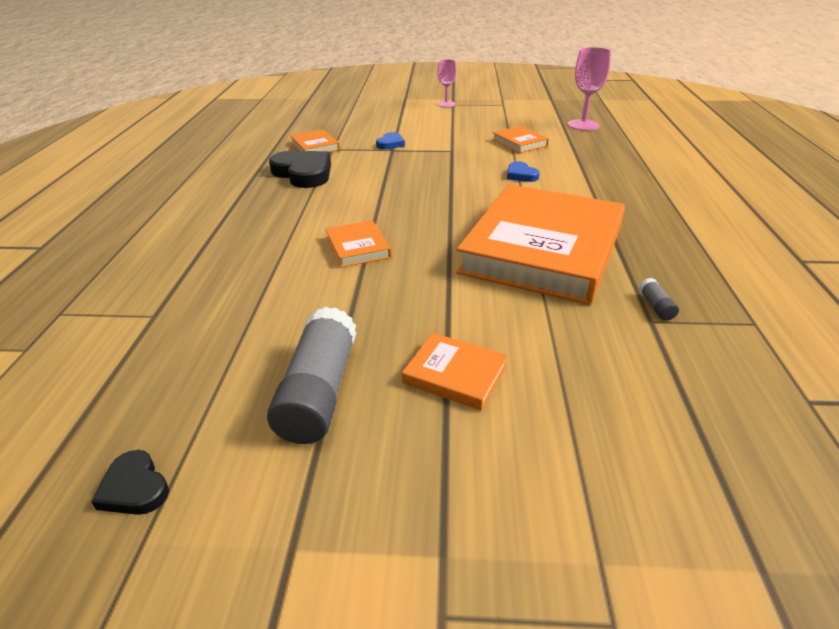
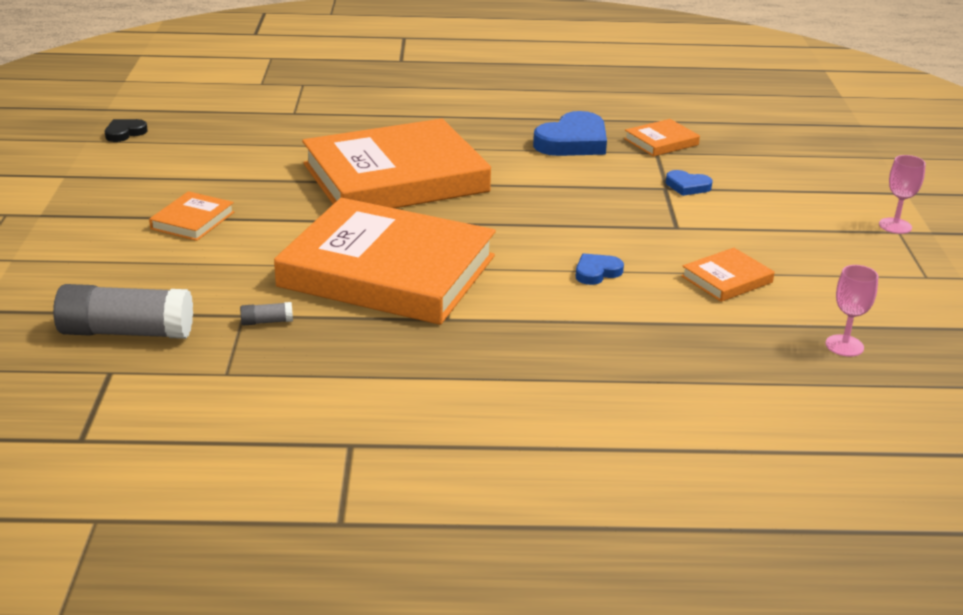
camera: 85 degrees right, 5 degrees down
grey glue stick [267,307,356,444] -> grey glue stick moved to [53,284,193,339]
black heart [269,151,331,188] -> blue heart [533,111,607,156]
orange book [325,220,391,268] -> orange book [302,119,491,208], size x2.47
pink goblet [567,47,611,131] -> pink goblet [825,265,878,357], size x0.65

